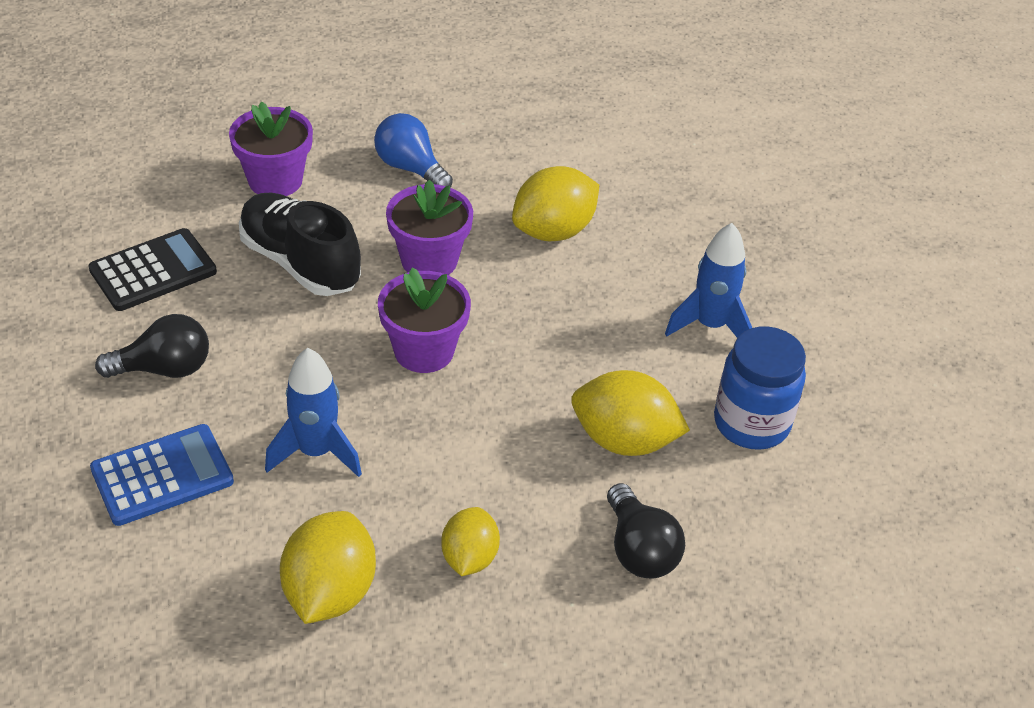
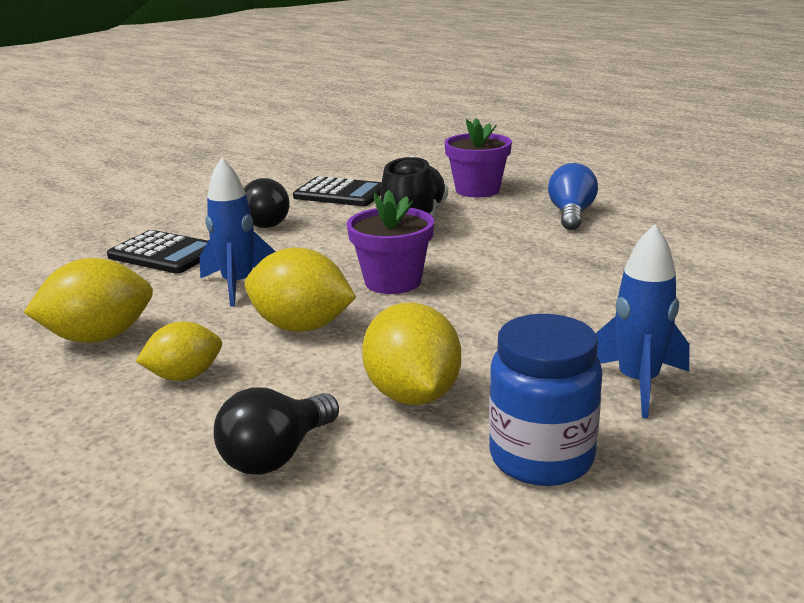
camera: 60 degrees right, 20 degrees down
blue calculator [90,424,234,526] -> black calculator [107,230,208,274]
purple flower pot [386,180,473,275] -> none
yellow lemon [512,166,599,241] -> yellow lemon moved to [245,248,356,332]

